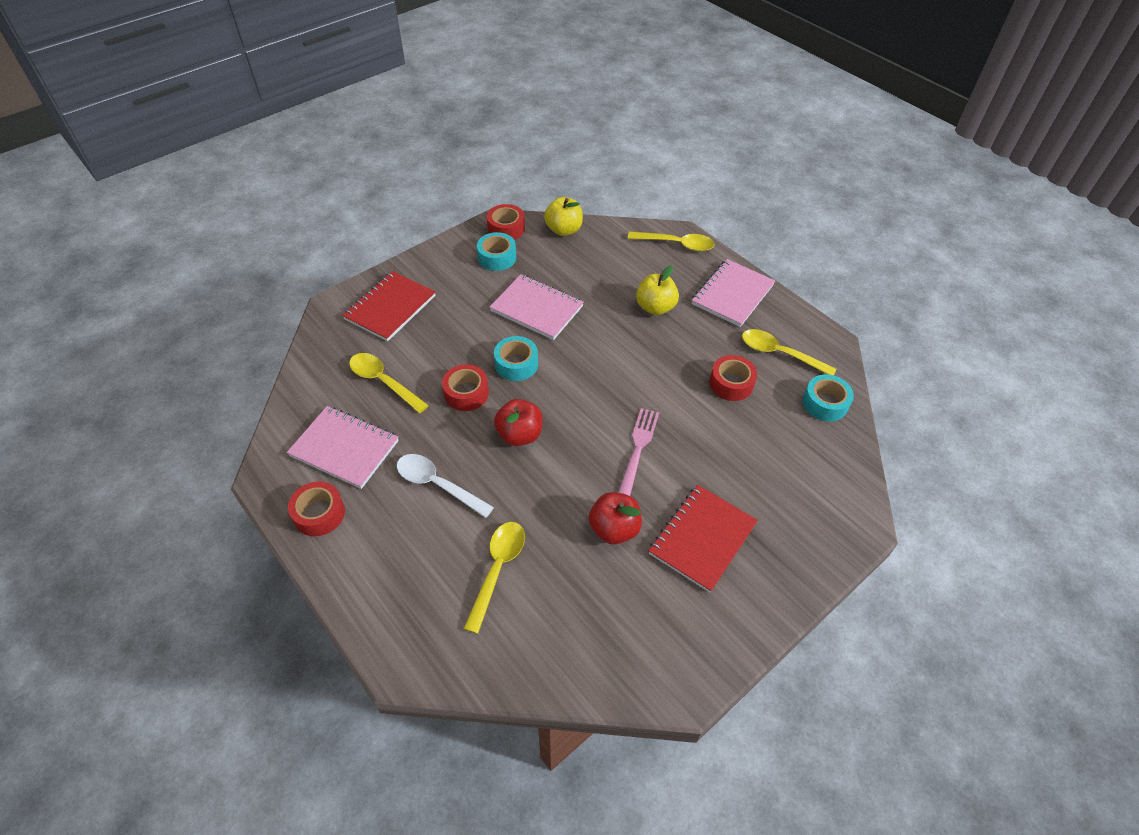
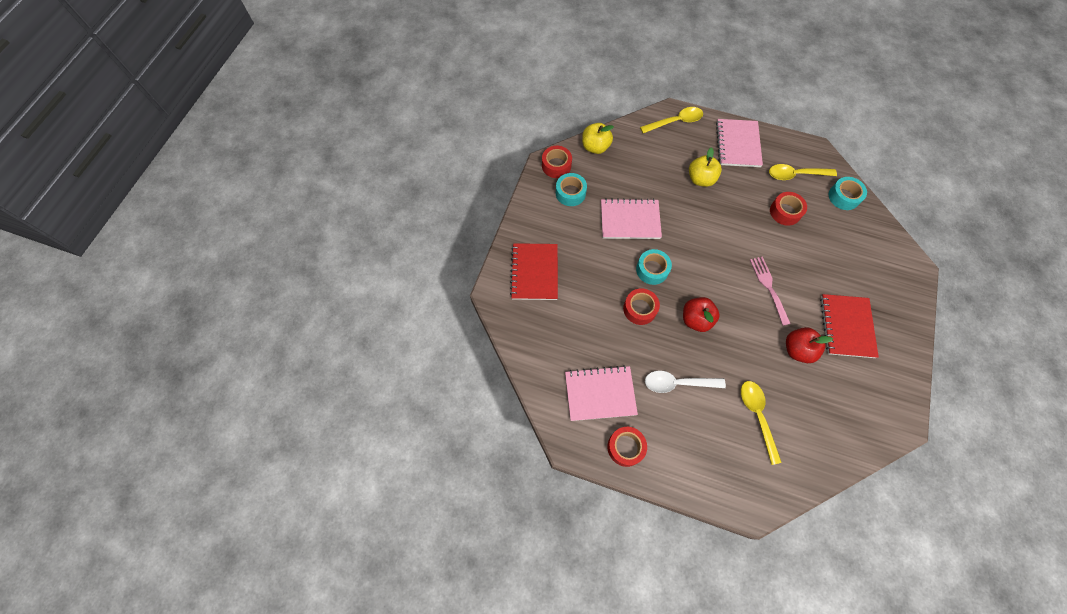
camera: 30 degrees left, 15 degrees up
yellow spoon [349,353,429,413] -> none

